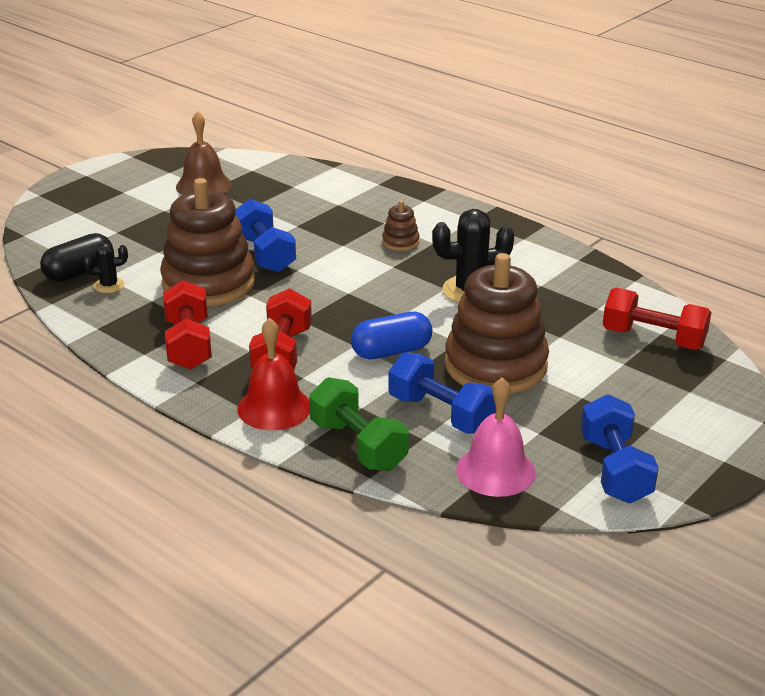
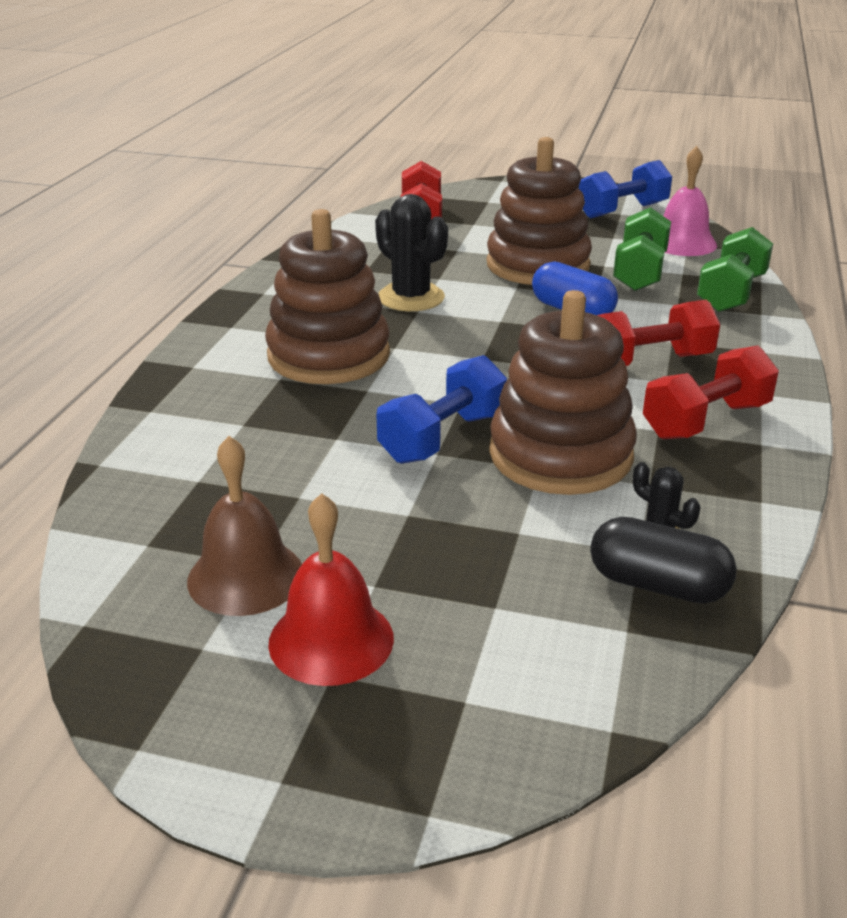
camera: 115 degrees left, 0 degrees up
red bell [237,318,310,430] -> red bell moved to [268,493,394,686]
brown stacking toy [382,200,419,251] -> brown stacking toy [265,209,390,384], size x2.35
blue dumbbell [388,352,496,433] -> green dumbbell [613,207,671,291]

